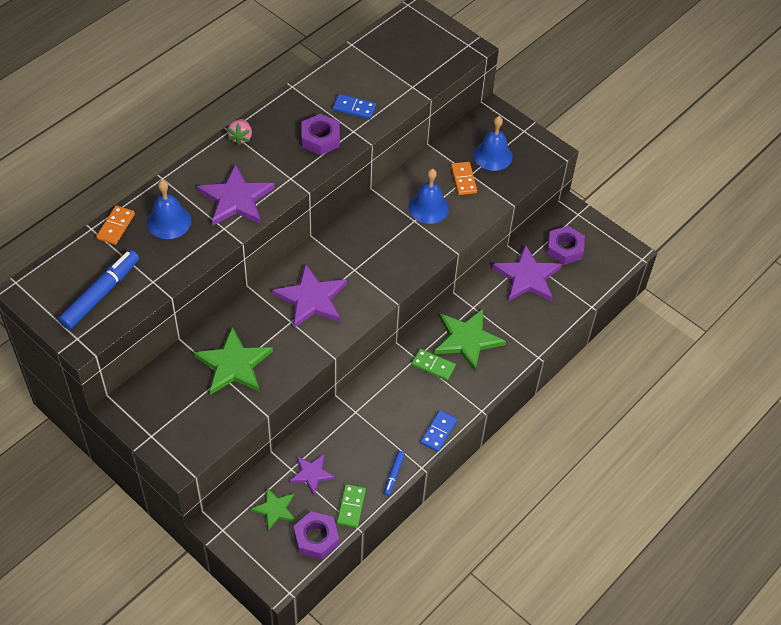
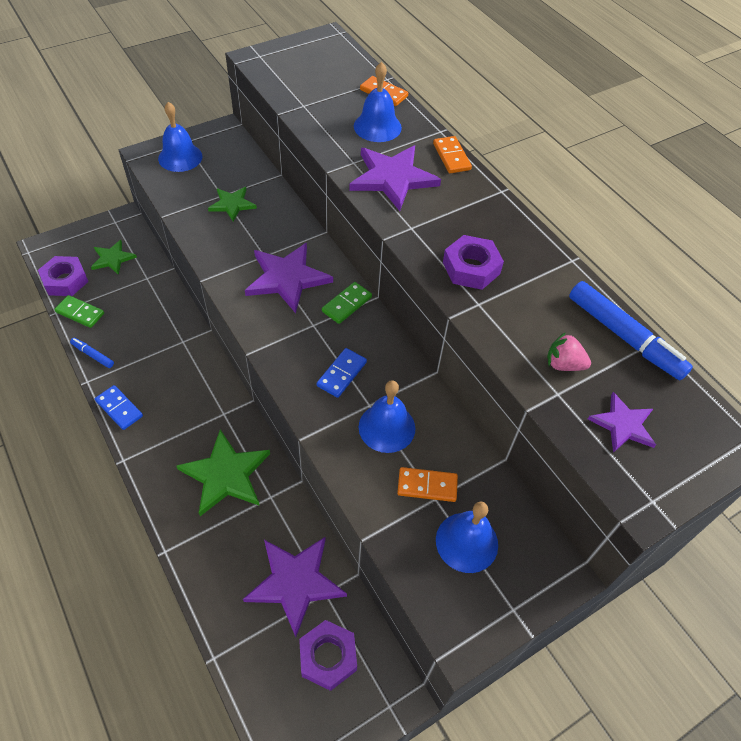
camera: 105 degrees right, 0 degrees up
blue marker [58,250,139,330] -> blue marker moved to [569,281,693,380]
green star [193,327,273,395] -> green star [208,187,257,222], size x0.59
pink strawberry [227,119,252,145] -> pink strawberry moved to [547,332,591,371]
purple star [289,454,335,495] -> purple star moved to [588,392,656,453]
blue domino [333,94,376,119] -> blue domino moved to [317,348,367,398]
green domino [411,349,456,380] -> green domino moved to [322,282,372,324]
none -> blue bell [158,102,202,172]
none -> orange domino [433,136,472,173]

